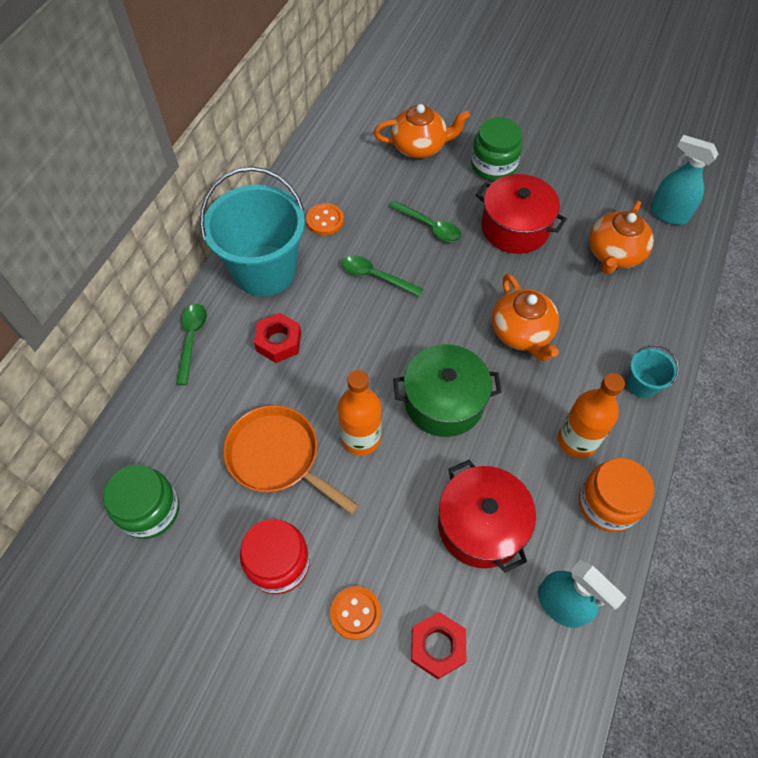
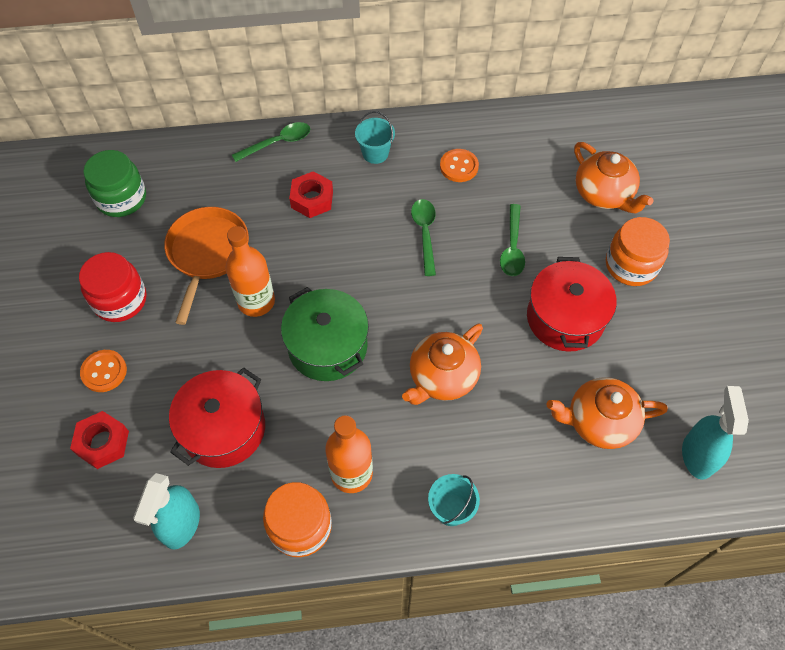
camera: 60 degrees right, 0 degrees up
turquoise bucket [200,166,305,296] -> turquoise bucket [355,111,395,164], size x0.43
green jar [471,117,522,181] -> orange jar [606,217,670,286]

